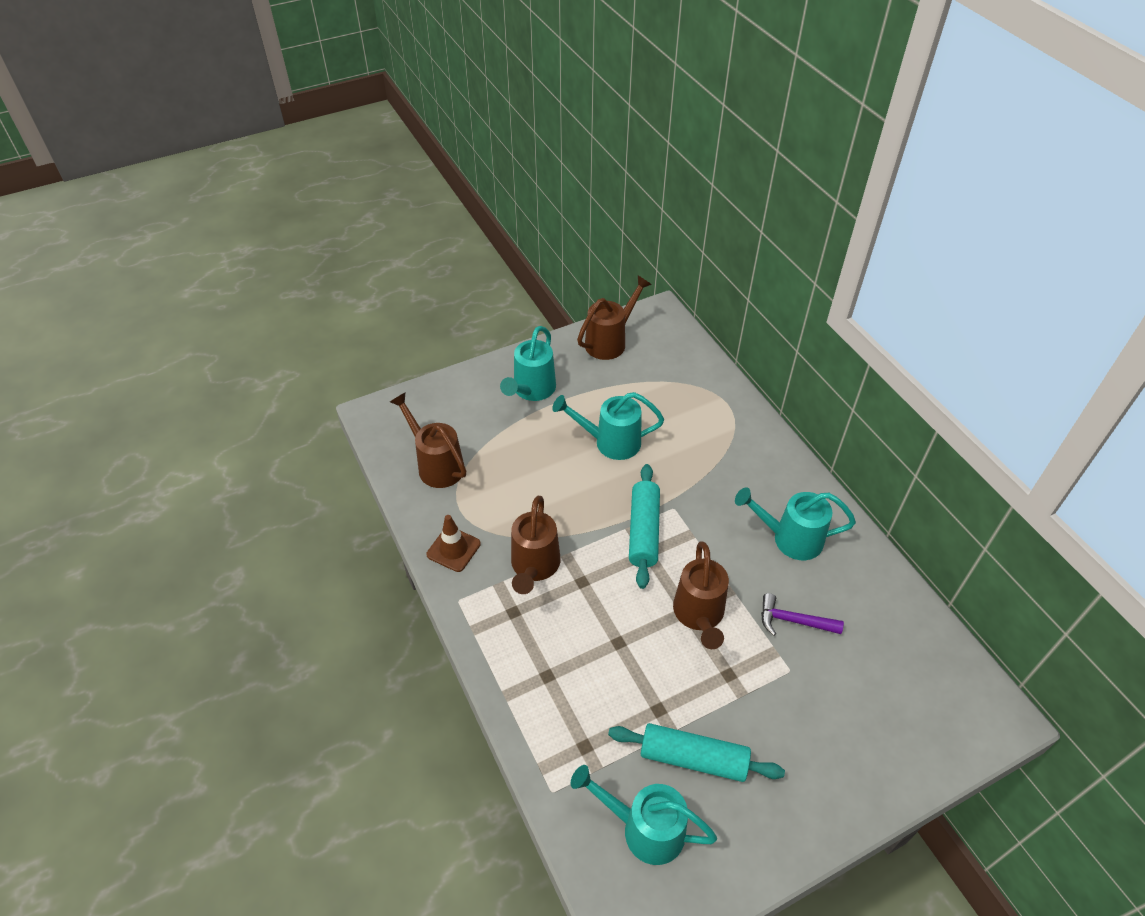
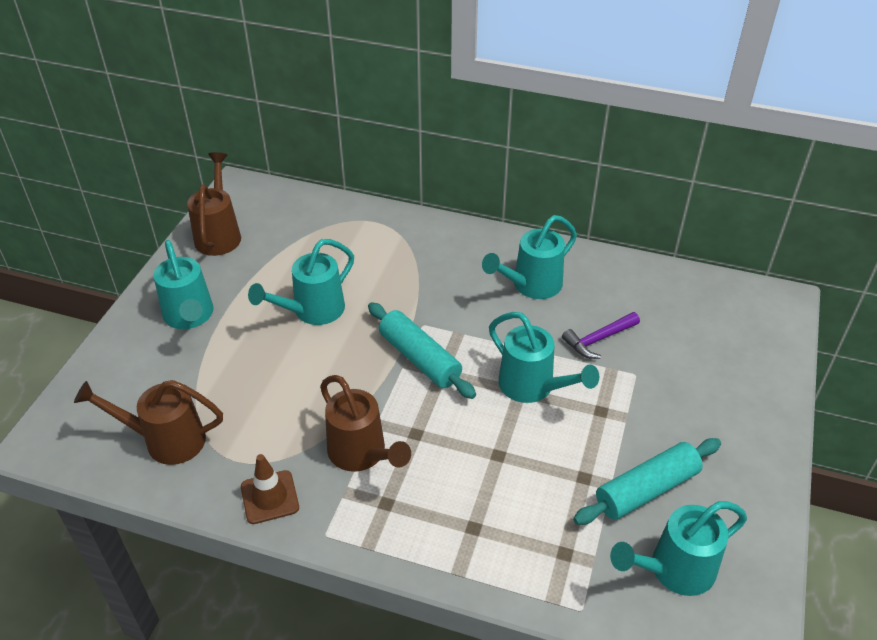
camera: 45 degrees left, 5 degrees down
brown watering can [673,541,729,649] -> turquoise watering can [489,312,599,403]

